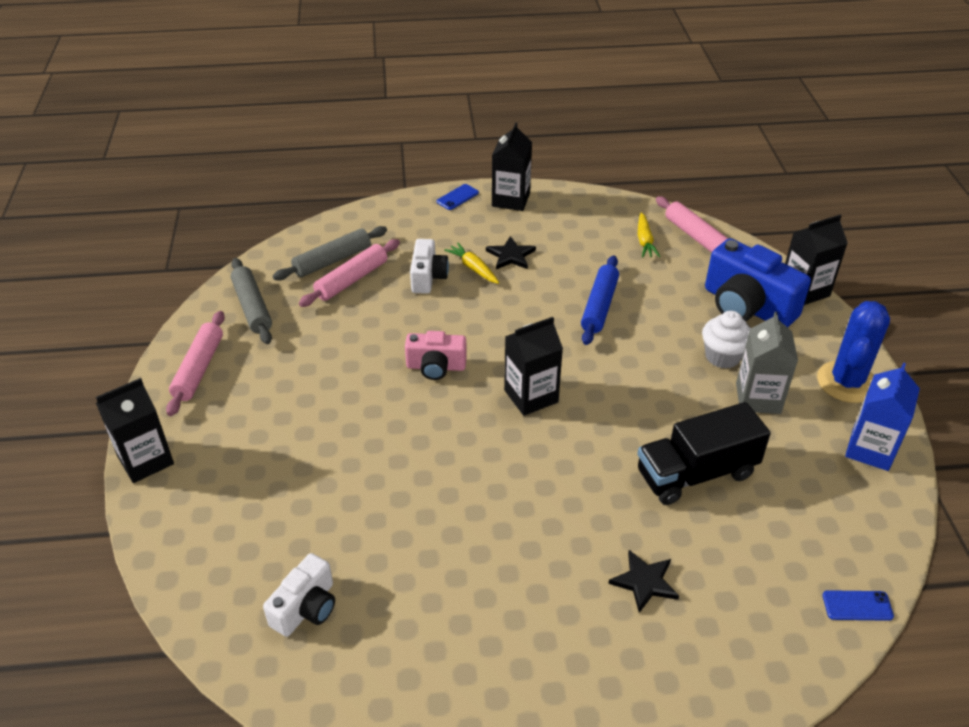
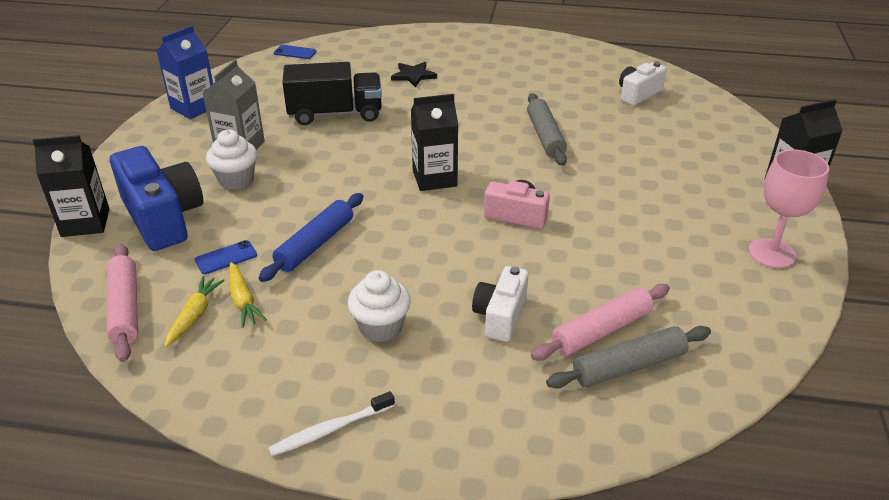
camera: 165 degrees left, 5 degrees down
pink rolling pin [166,311,225,416] -> pink goblet [749,149,829,269]
grey rolling pin [231,258,272,344] -> grey rolling pin moved to [527,93,567,166]
blue phone [436,184,479,210] -> blue phone moved to [195,240,257,274]
yellow carrot [444,243,499,284] -> yellow carrot moved to [229,262,267,328]
black star [486,236,536,269] -> white cupcake [348,270,411,342]
black carton [492,123,532,211] -> white toothbrush [268,391,395,456]
blue cactus [817,301,890,403] -> none

